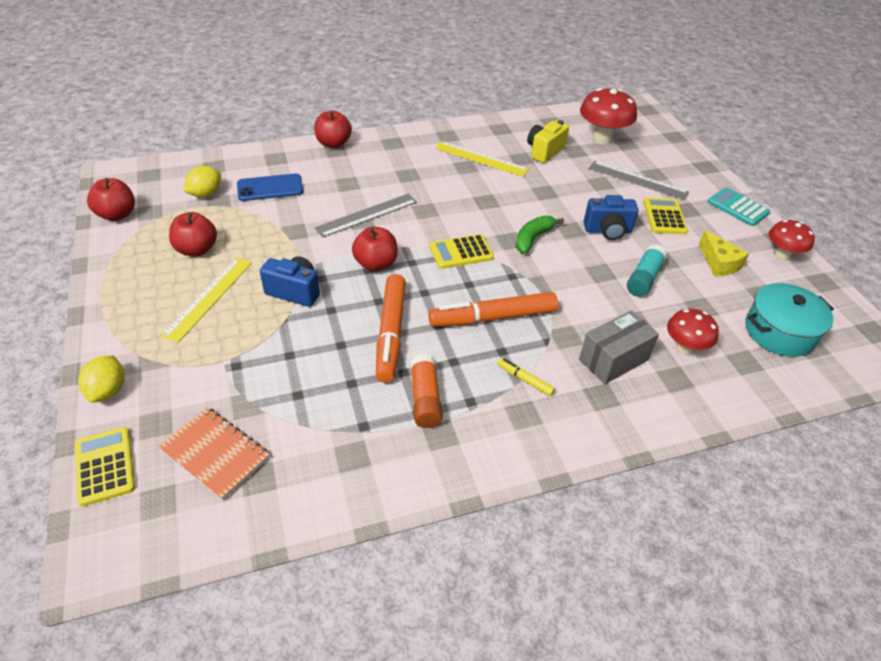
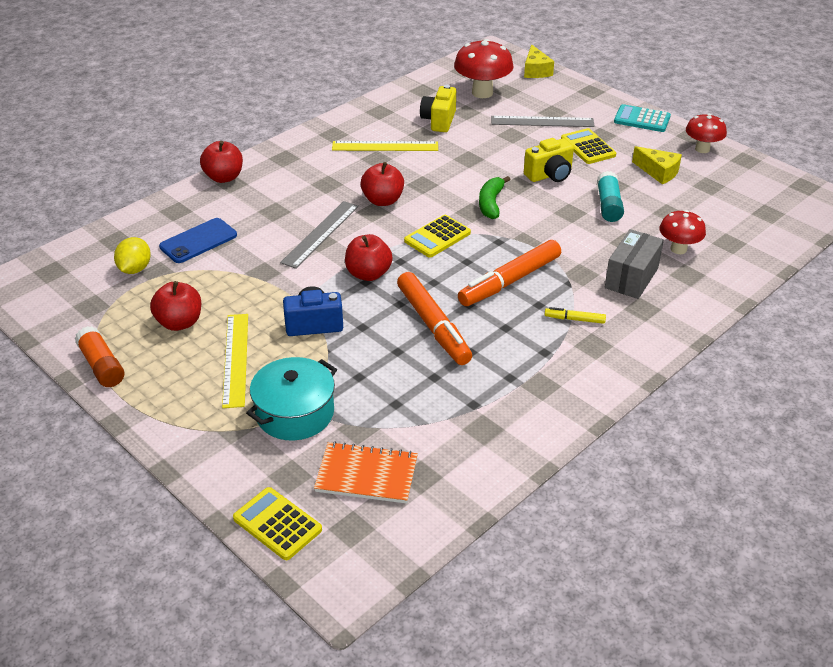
camera: 25 degrees left, 5 degrees down
yellow lemon [78,355,124,402] -> none
red apple [87,178,135,221] -> red apple moved to [361,162,404,206]
orange glue stick [410,354,443,428] -> orange glue stick moved to [75,326,124,387]
blue camera [584,195,638,240] -> yellow camera [524,138,574,182]
turquoise pot [745,283,834,357] -> turquoise pot moved to [246,357,337,441]
none -> yellow cheese [524,44,554,78]

